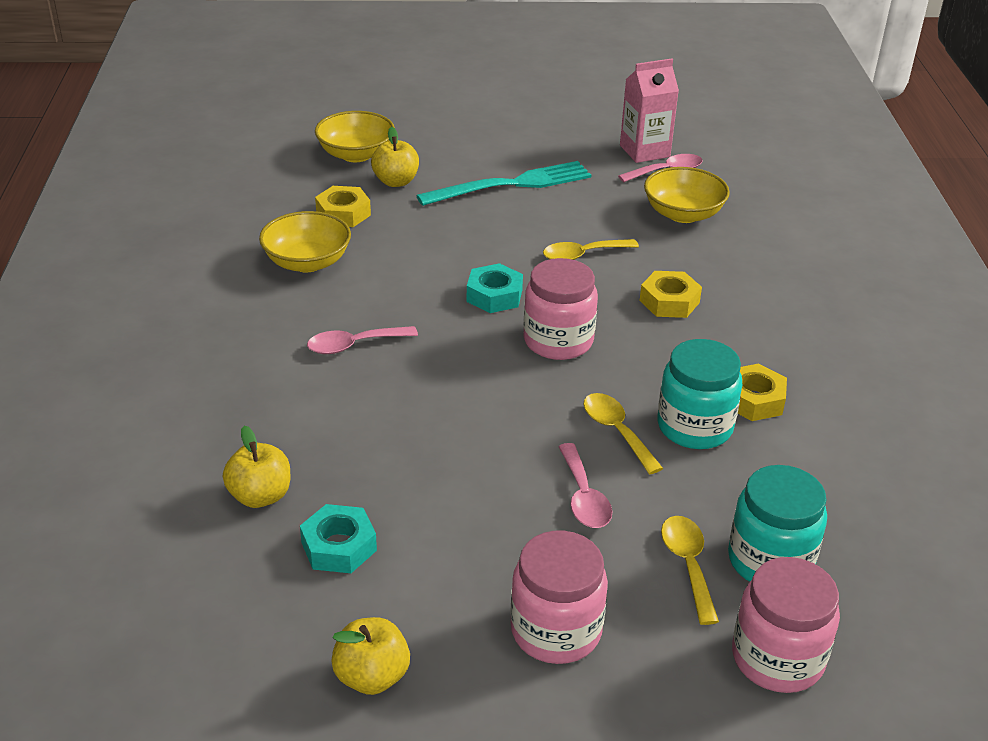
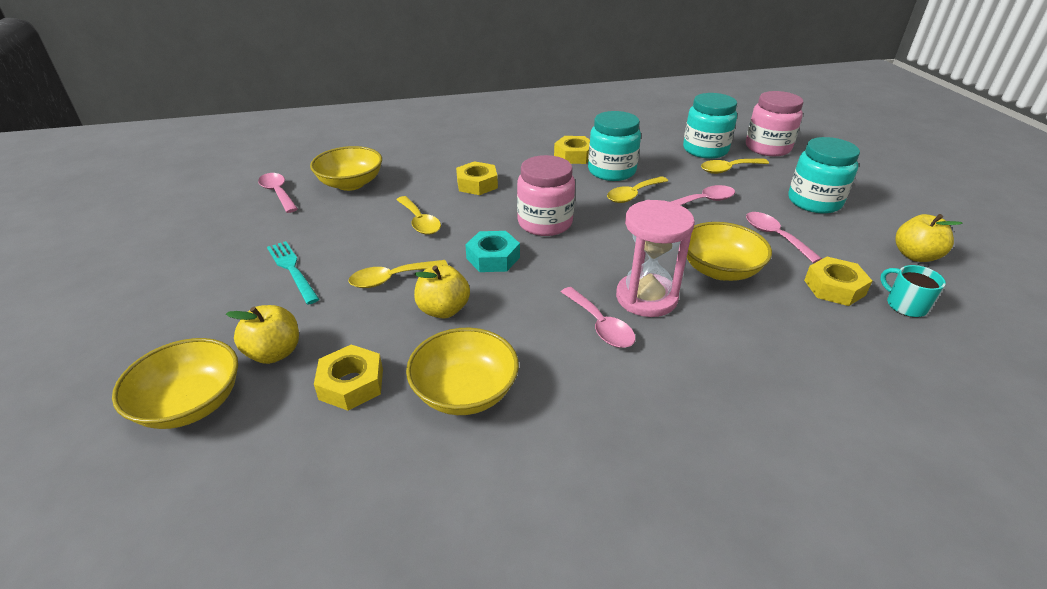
camera: 100 degrees left, 0 degrees up
yellow apple [223,426,290,508] -> yellow apple moved to [414,265,470,318]
turquoise nut [300,504,377,573] -> yellow nut [804,257,872,306]
turquoise fork [416,161,591,206] -> turquoise fork [267,241,319,304], size x0.62
pink jar [510,531,608,664] -> turquoise jar [788,137,860,214]
pink carton [620,58,679,163] -> none
none -> yellow spoon [349,260,448,288]
none -> pink hourglass [616,200,695,317]
none -> yellow bowl [687,222,772,281]
none -> pink spoon [746,212,822,263]
none -> turquoise mug [880,265,946,317]

